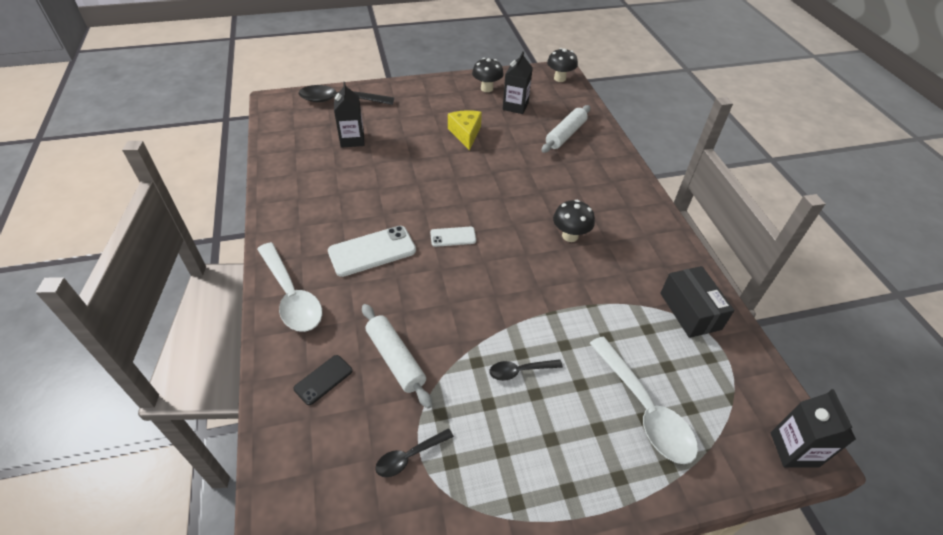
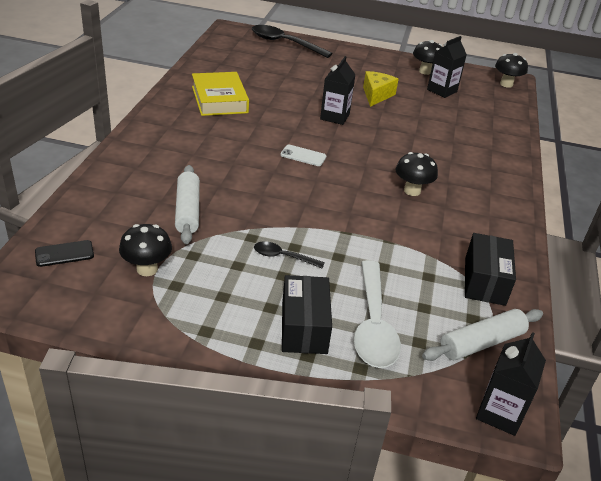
camera: 25 degrees right, 10 degrees down
white spoon [257,242,323,332] -> none
black phone [293,355,352,405] -> black phone moved to [35,240,94,267]
white phone [328,226,416,277] -> none
black carton [334,82,364,148] -> black carton moved to [320,56,356,125]
black spoon [375,428,454,477] -> black mushroom [119,224,172,276]
white rolling pin [541,105,590,153] -> white rolling pin moved to [422,309,543,361]
none -> yellow book [192,72,249,116]
none -> black box [282,275,332,354]

